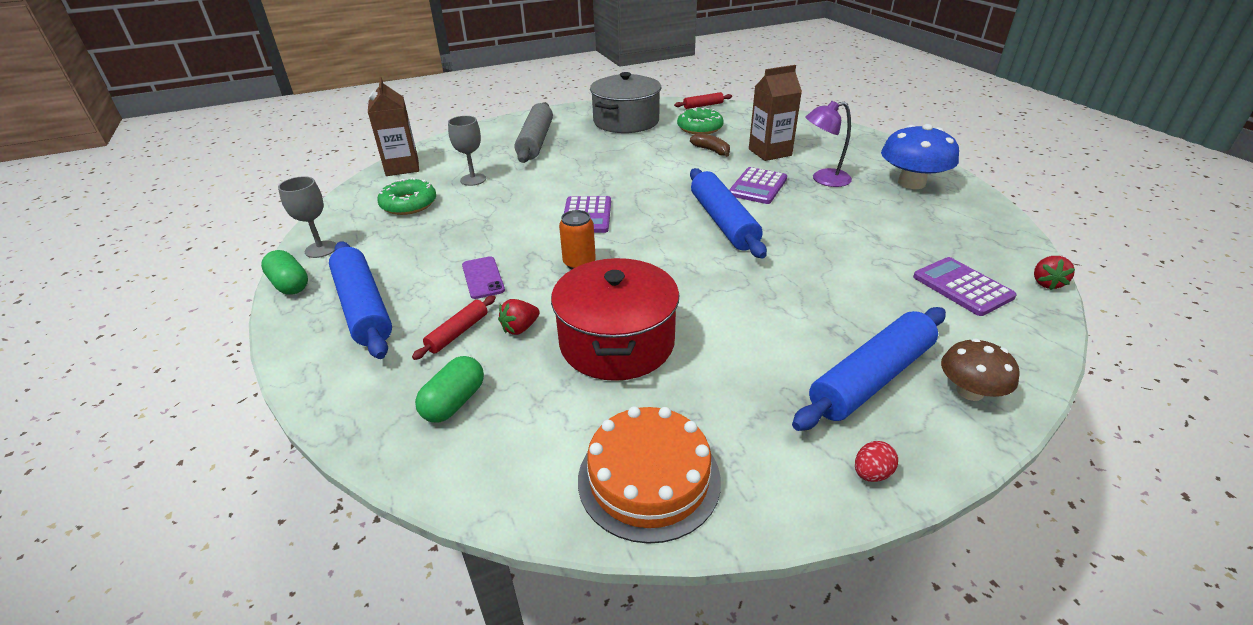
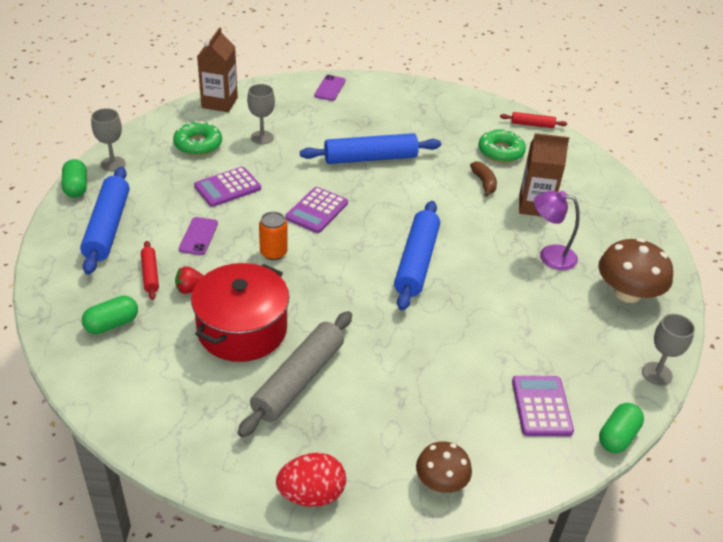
camera: 25 degrees right, 5 degrees up
red rolling pin [412,295,496,360] -> red rolling pin turned 75 degrees counterclockwise [141,241,159,300]
grey rolling pin [515,102,553,163] -> grey rolling pin moved to [238,311,352,437]
orange cake [578,406,721,544] -> none
grey pot [590,72,661,133] -> none
purple calculator [729,167,787,204] -> purple calculator moved to [194,167,261,207]
blue rolling pin [792,307,946,431] -> blue rolling pin moved to [300,133,441,164]
red egg [855,441,898,482] -> red egg [276,453,346,507], size x1.95
blue mushroom [881,124,959,189] -> brown mushroom [598,238,673,303]
red strawberry [1034,256,1075,290] -> green capsule [599,403,644,453]
none -> purple phone [314,75,346,101]
none -> grey goblet [642,314,695,385]

